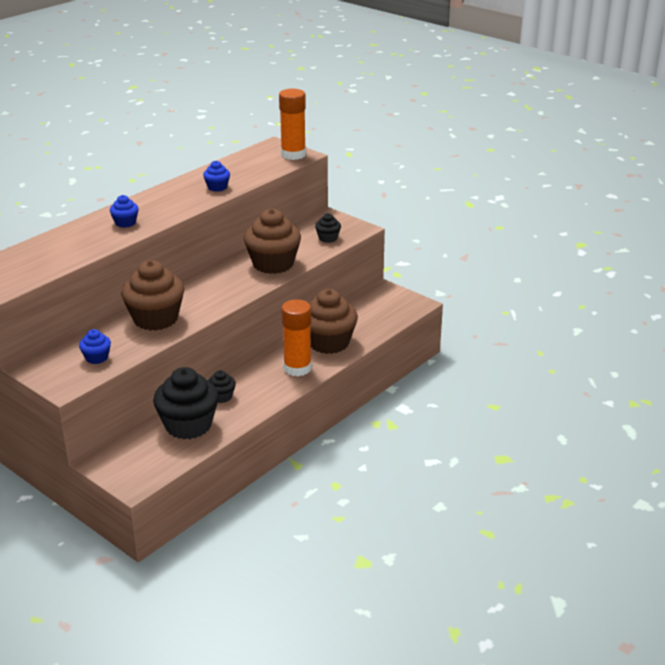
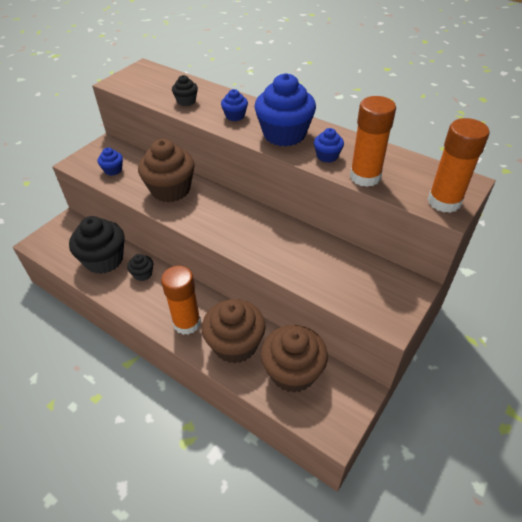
camera: 85 degrees right, 15 degrees up
brown cupcake [244,209,301,274] -> brown cupcake moved to [261,325,328,393]
black cupcake [315,213,341,243] -> black cupcake moved to [172,75,198,106]
none -> blue cupcake [254,73,316,147]
none -> orange glue stick [350,96,396,187]

